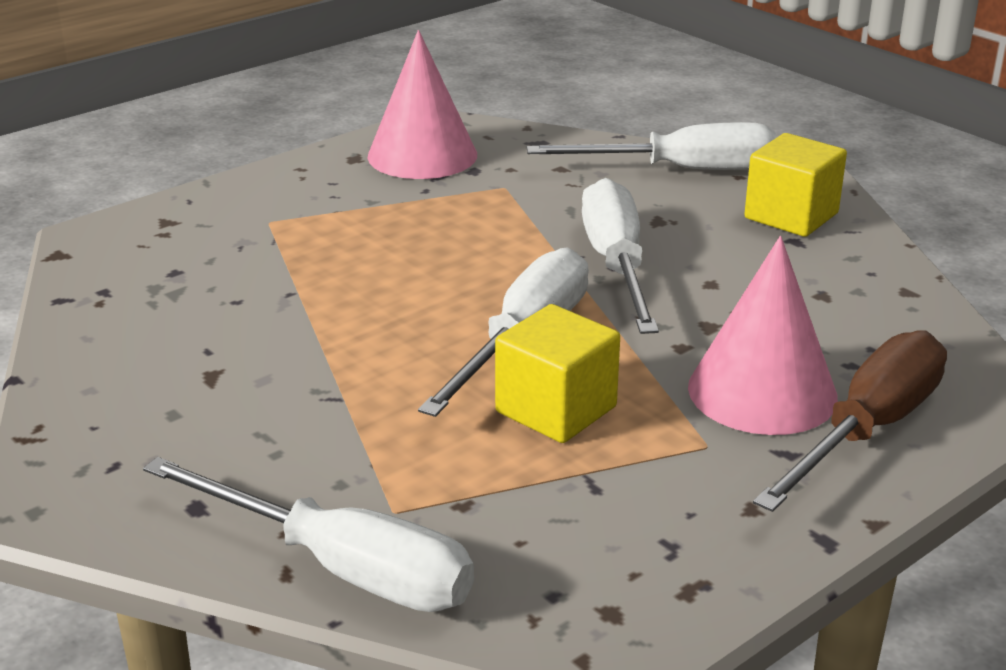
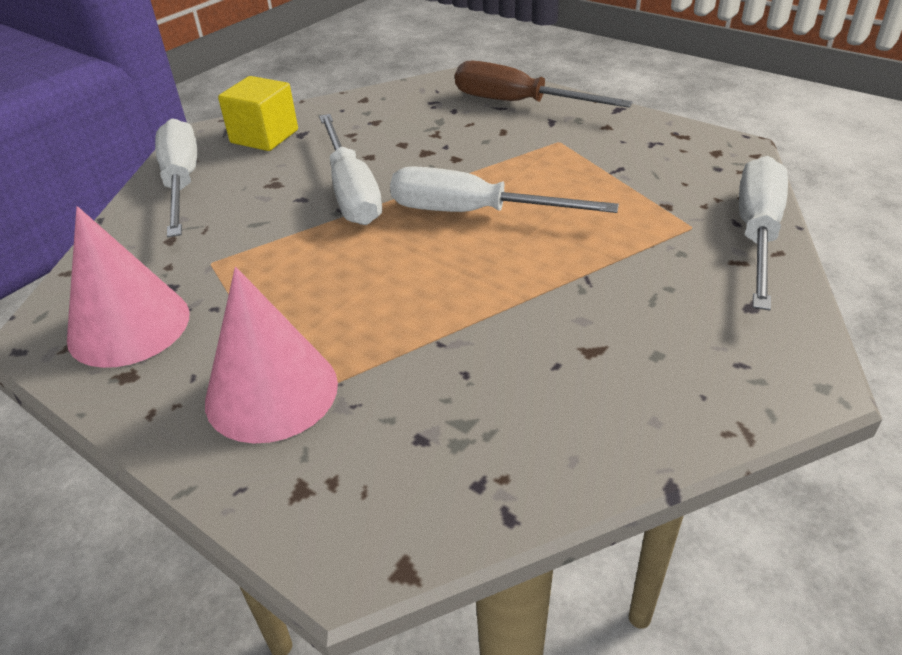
camera: 100 degrees left, 10 degrees up
yellow cube [495,304,620,443] -> none
white screwdriver [582,178,659,334] -> white screwdriver turned 90 degrees counterclockwise [319,114,382,225]
pink cone [688,236,838,435] -> pink cone moved to [205,267,338,443]

